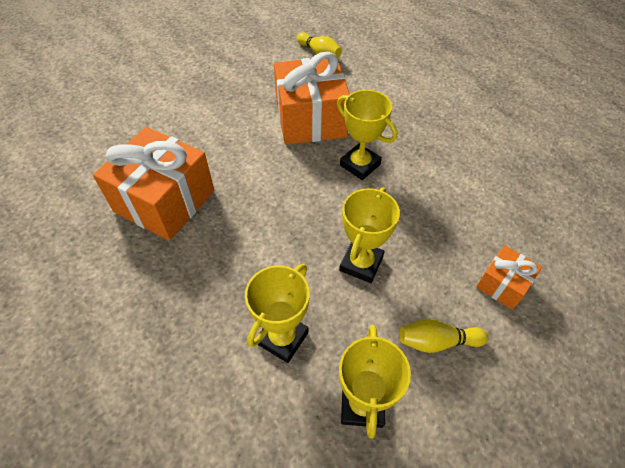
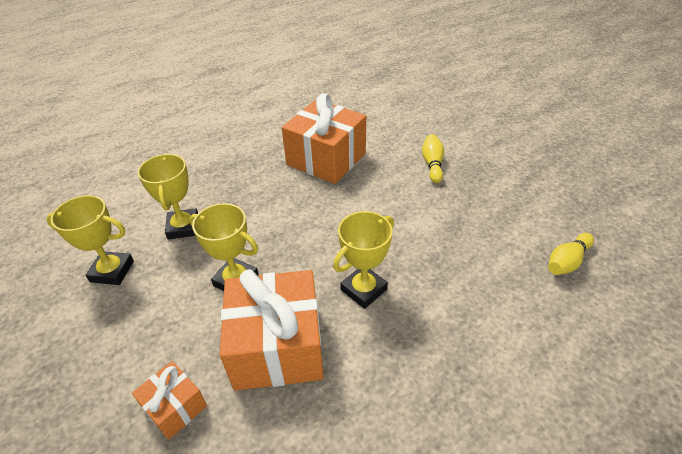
camera: 95 degrees right, 10 degrees down
yellow trophy [245,264,310,363] -> yellow trophy turned 45 degrees clockwise [138,154,198,240]
orange gift [274,52,350,145] -> orange gift moved to [220,269,324,391]
yellow bowling pin [399,319,488,353] -> yellow bowling pin moved to [422,134,444,183]

